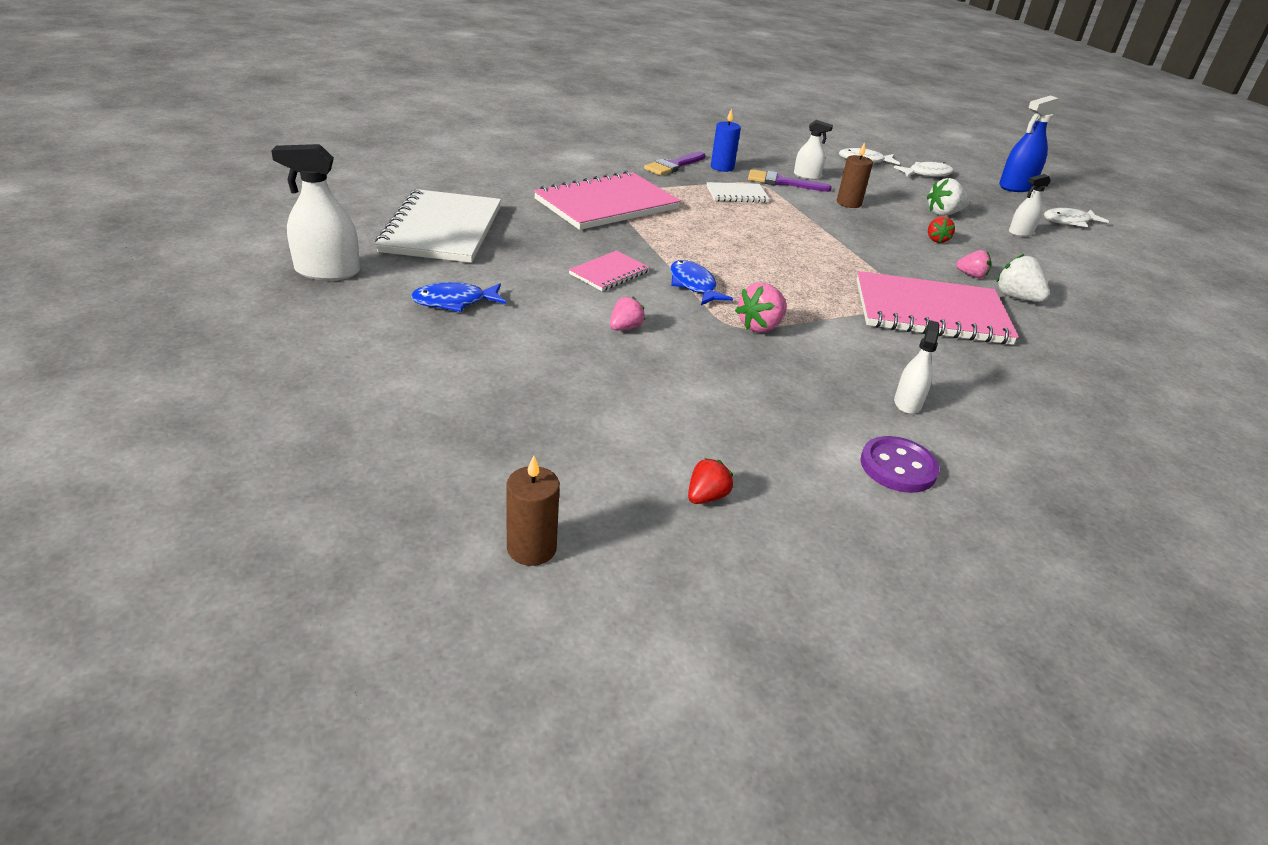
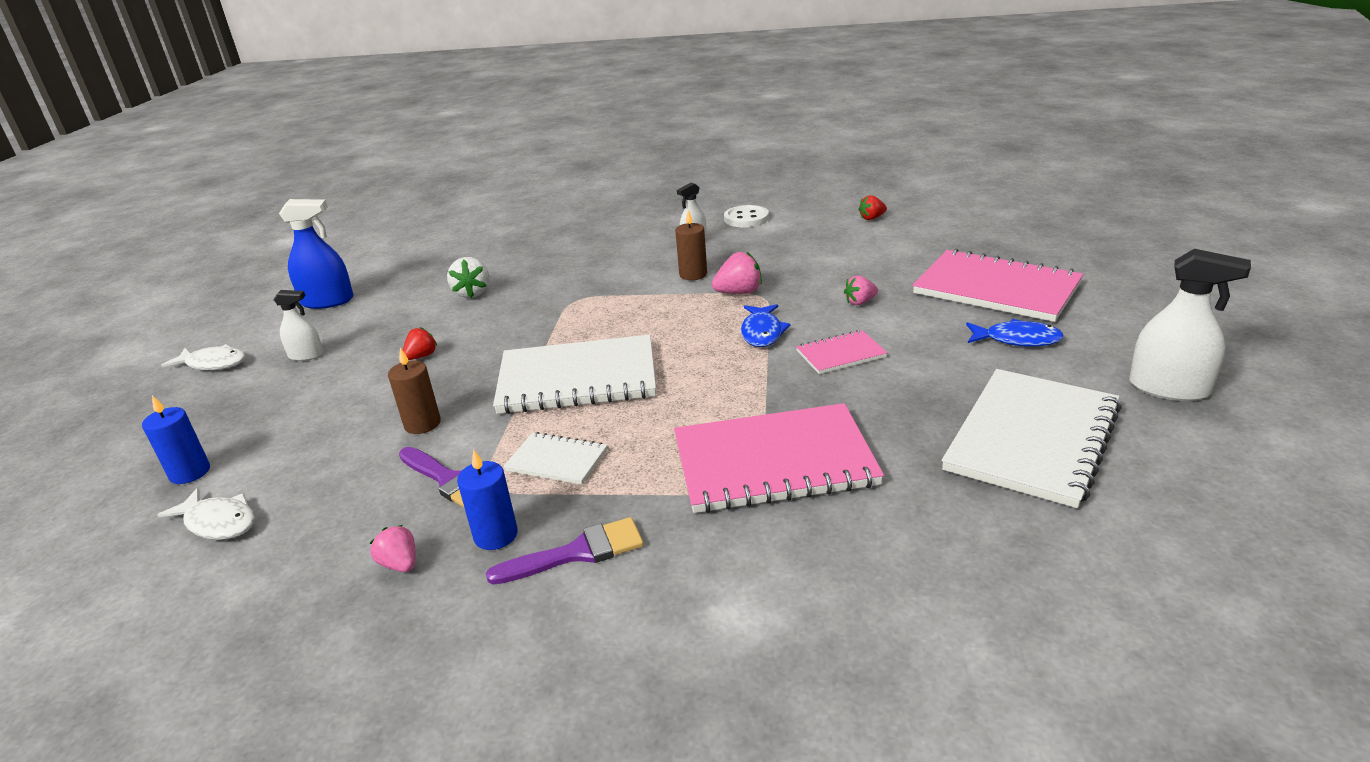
camera: 145 degrees left, 5 degrees down
brown candle [506,455,560,566] -> brown candle moved to [675,210,707,280]
white spray bottle [794,120,833,180] -> none
pink notebook [857,271,1019,345] -> pink notebook moved to [913,249,1084,322]
purple button [860,436,940,493] -> white button [724,205,769,227]
white fish [893,162,954,177] -> blue candle [142,395,210,484]
white strawberry [927,178,969,216] -> none
pink strawberry [956,250,992,278] -> pink strawberry moved to [370,525,416,572]
blue spray bottle [999,95,1060,192] -> blue spray bottle moved to [279,199,354,309]
none -> white notebook [493,335,656,414]

